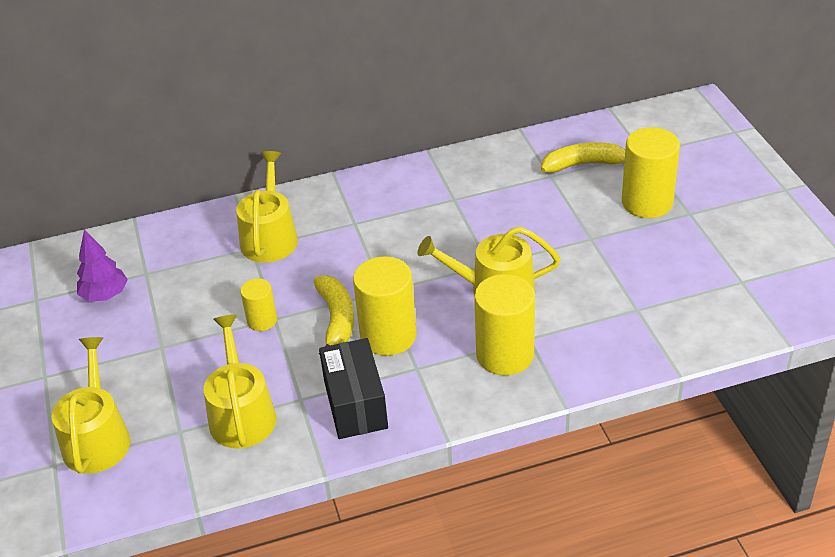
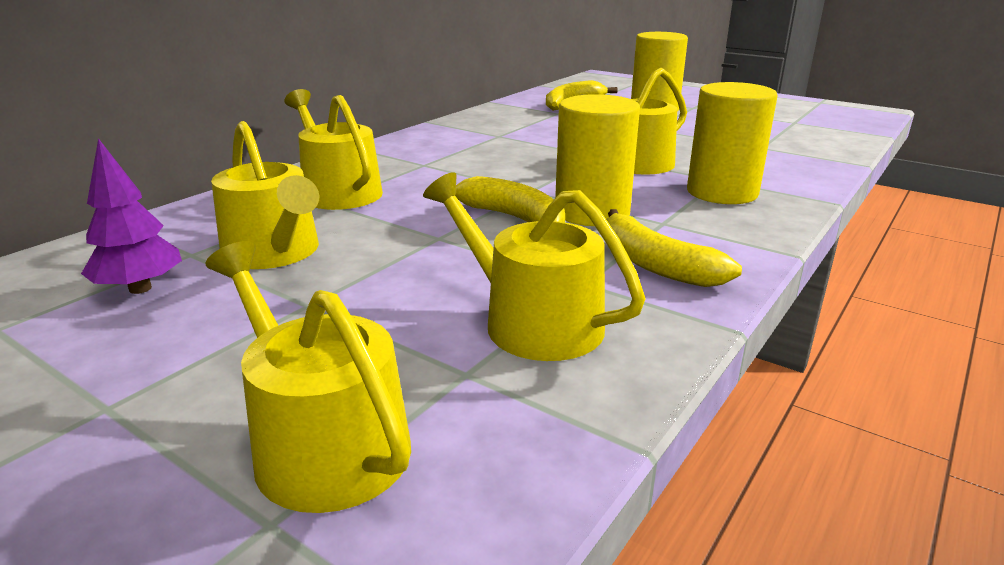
camera: 40 degrees left, 15 degrees down
yellow cylinder [240,278,277,331] -> none
black box [319,338,388,439] -> yellow banana [606,209,742,287]
none -> yellow watering can [211,121,319,269]

